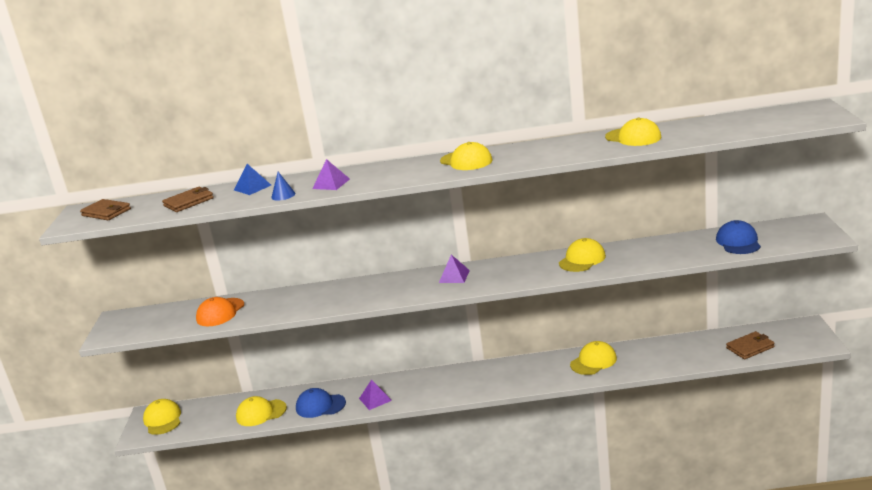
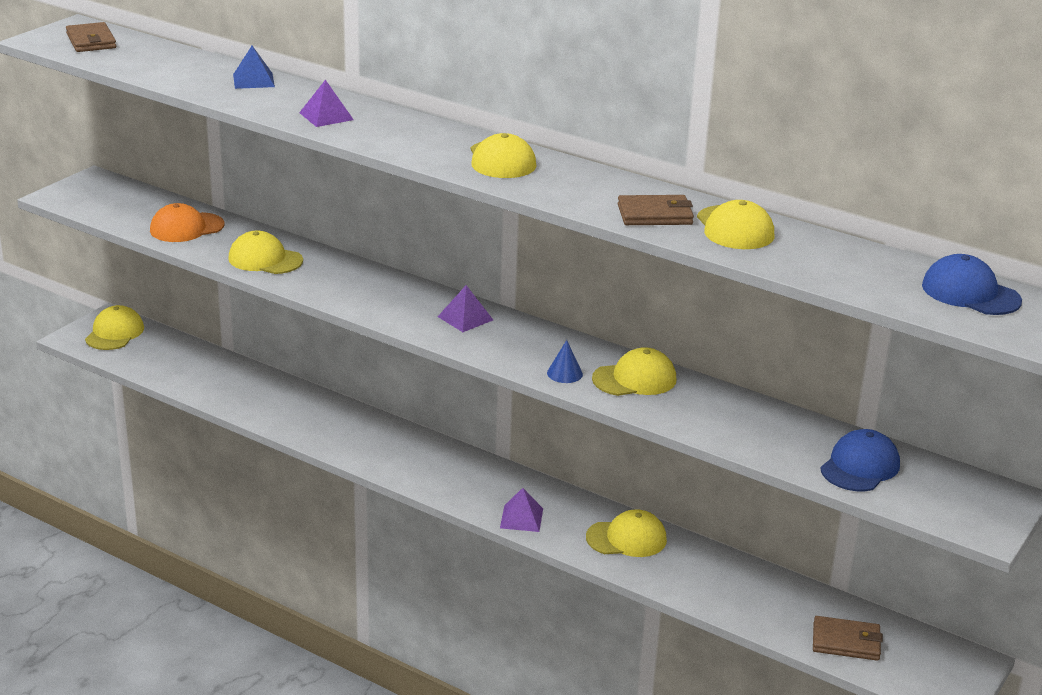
camera: 30 degrees right, 5 degrees up
brown wallet [162,186,214,212] -> brown wallet moved to [618,195,694,225]
yellow cap [236,396,287,426] -> yellow cap moved to [228,231,303,274]
blue cone [271,172,295,201] -> blue cone moved to [547,340,583,383]
blue cap [296,388,346,418] -> blue cap moved to [922,254,1022,315]
purple pyramid [359,380,392,410] -> purple pyramid moved to [500,488,543,532]

